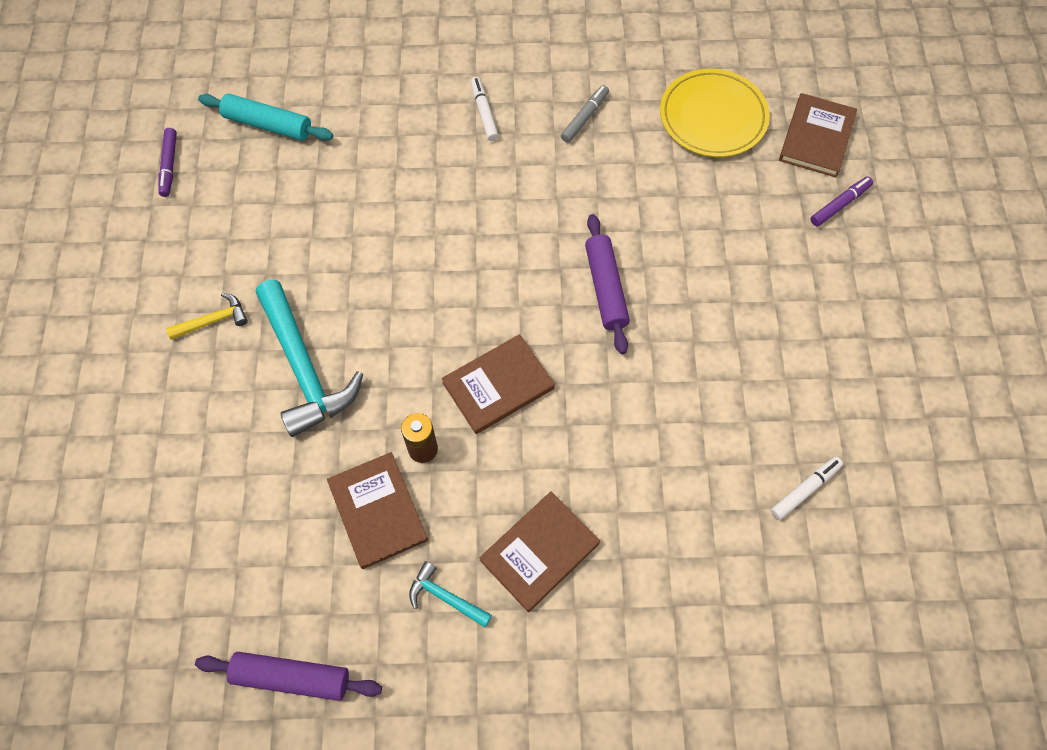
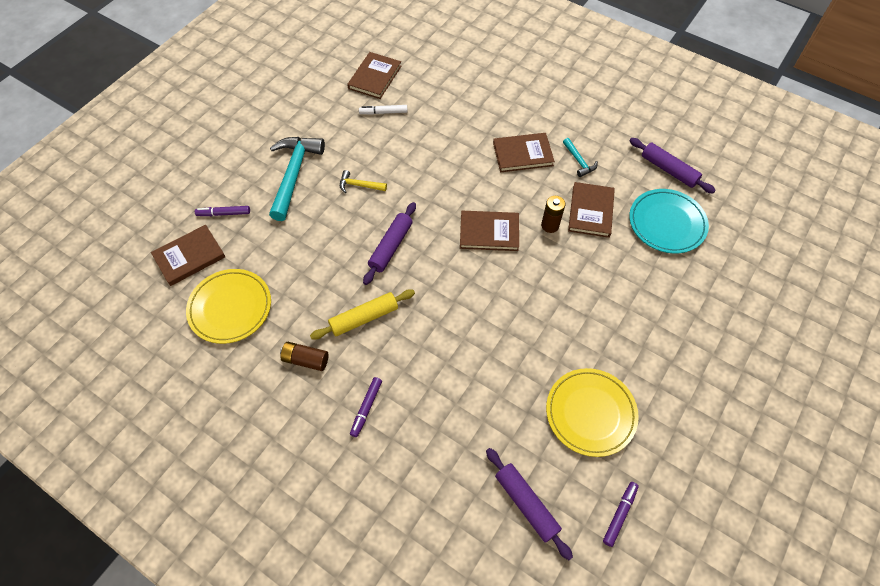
camera: 145 degrees left, 5 degrees down
yellow hammer [166,293,248,340] -> yellow hammer moved to [340,170,387,193]
turquoise rolling pin [198,94,333,141] -> purple rolling pin [486,448,573,560]
turquoise hammer [256,280,363,437] -> turquoise hammer moved to [269,137,325,221]
white marker [471,77,499,141] -> purple marker [350,377,382,437]
grey marker [561,85,609,143] -> brown battery [280,342,329,371]
none -> yellow rolling pin [310,289,415,340]
none -> brown book [347,52,401,99]
none -> yellow plate [546,368,639,457]
none -> turquoise plate [629,189,709,253]

